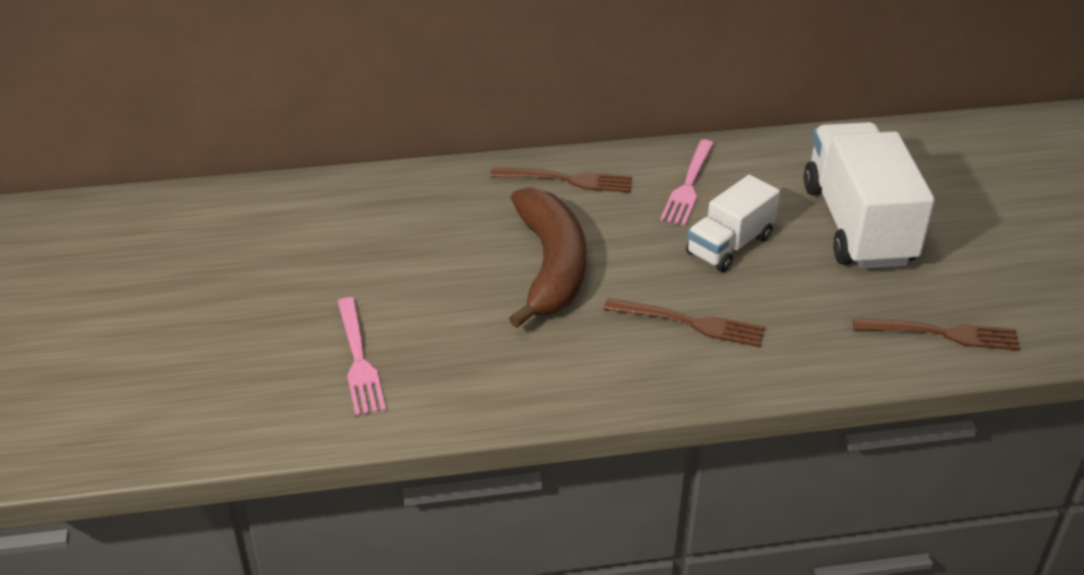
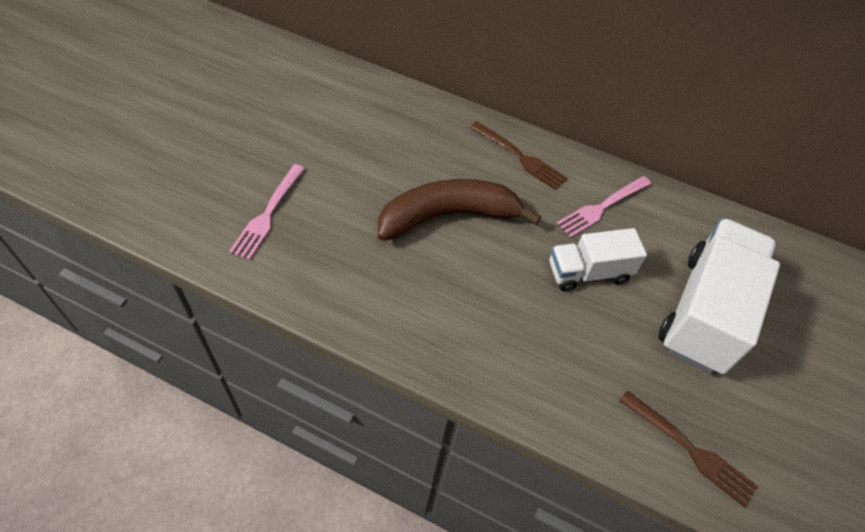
camera: 30 degrees right, 15 degrees up
brown banana [509,187,586,328] -> brown banana turned 135 degrees counterclockwise [378,179,541,241]
brown fork [604,298,765,347] -> none

